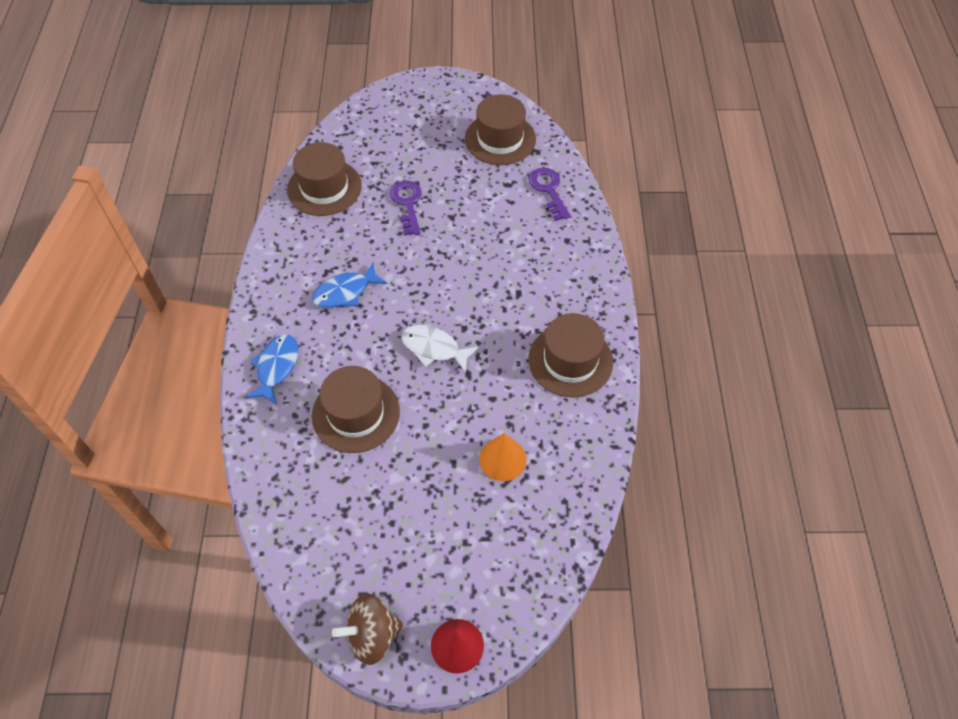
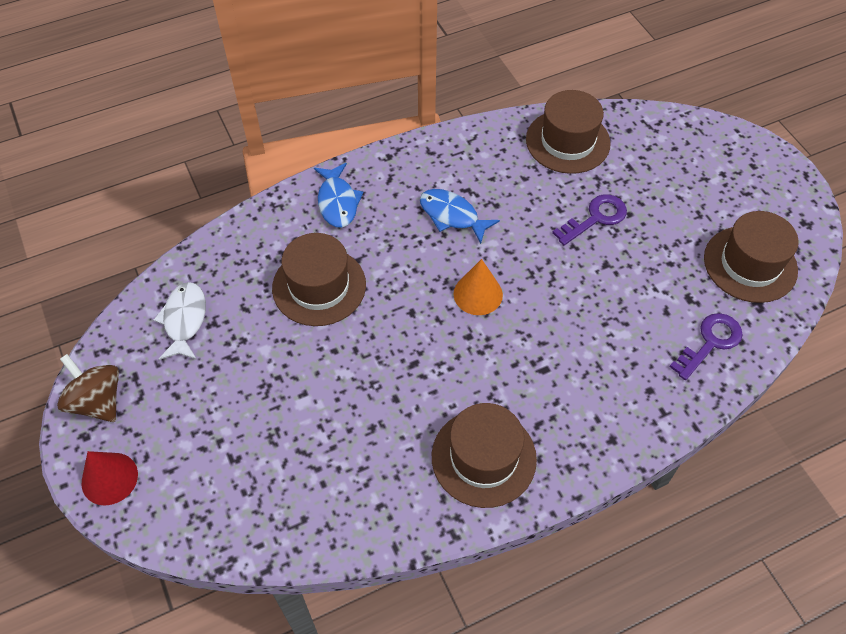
camera: 65 degrees right, 0 degrees up
blue fish [245,335,298,405] -> blue fish turned 90 degrees clockwise [314,163,363,228]
white fish [401,325,479,373] -> white fish moved to [154,282,206,360]
orange cone [479,433,527,481] -> orange cone moved to [454,259,503,315]

